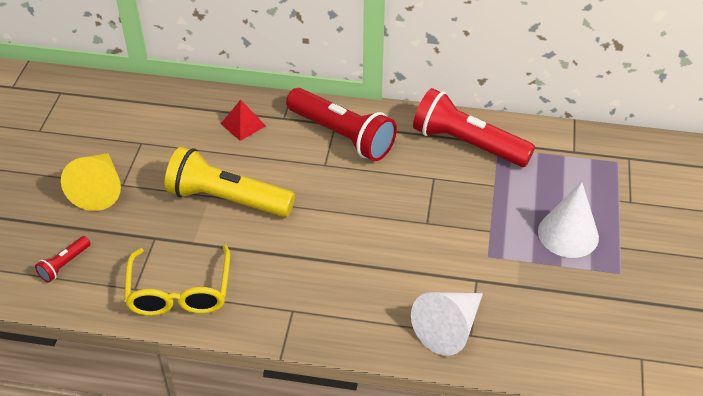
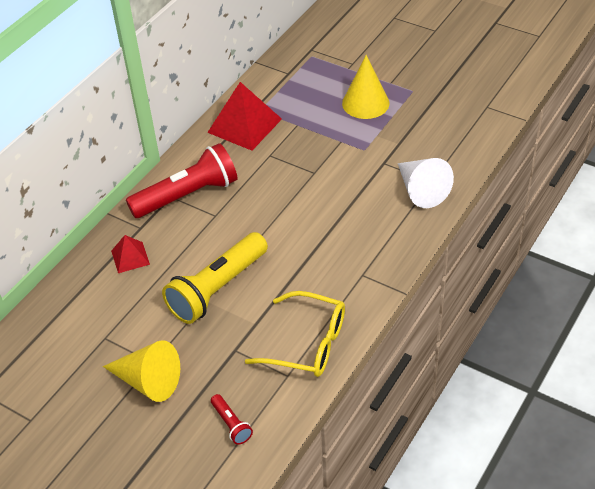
camera: 65 degrees left, 0 degrees up
red flashlight [413,88,535,167] -> red pyramid [207,82,282,151]
white cone [538,182,599,258] -> yellow cone [342,55,390,119]

